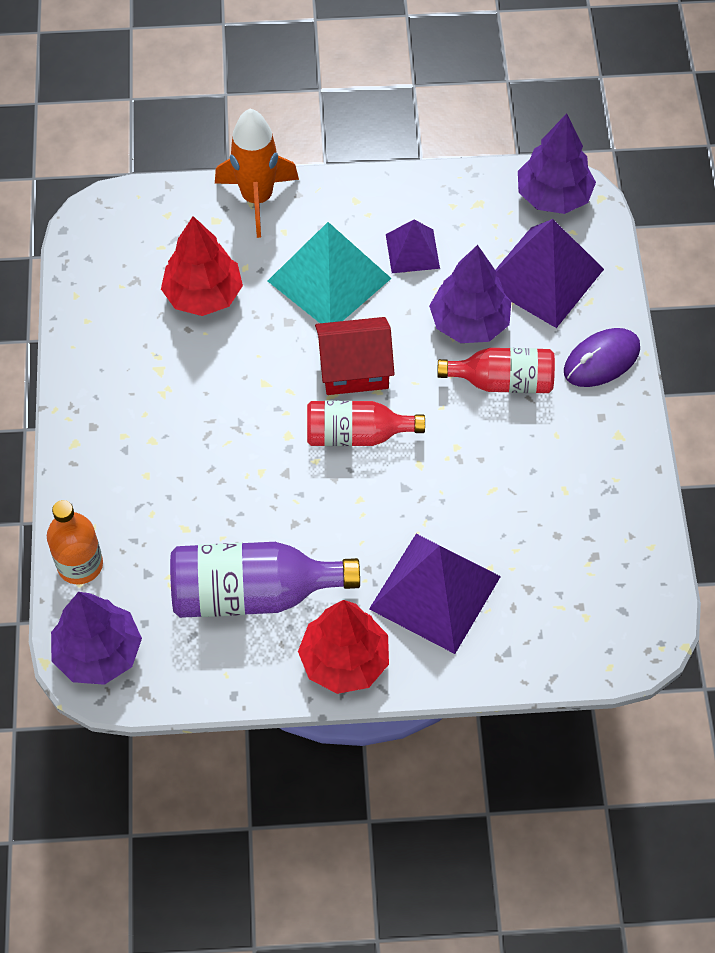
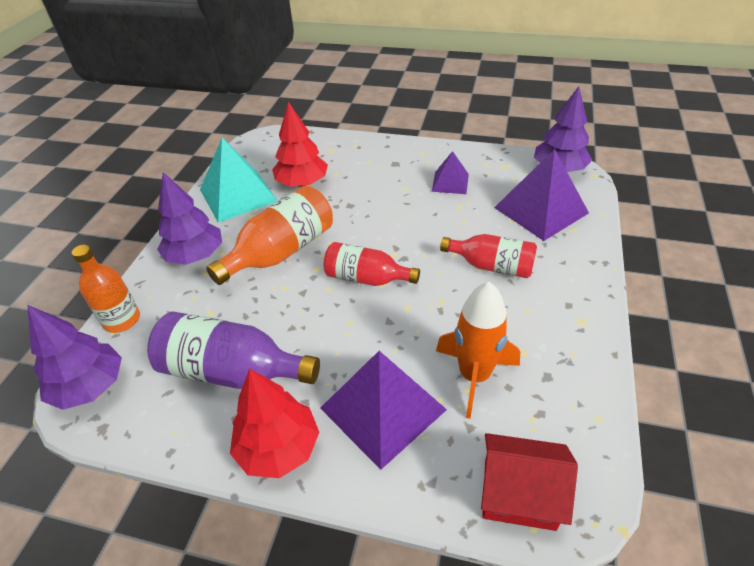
camera: 20 degrees right, 15 degrees down
orange rocket [215,109,299,238] -> orange rocket moved to [436,282,520,419]
turquoise pyramid [268,222,392,323] -> turquoise pyramid moved to [200,138,277,223]
red house [315,317,395,395] -> red house moved to [481,433,578,531]
purple tree [429,245,511,343] -> purple tree moved to [157,172,222,265]
purple mouse [564,328,640,387] -> none
none -> orange bottle [206,186,333,285]

